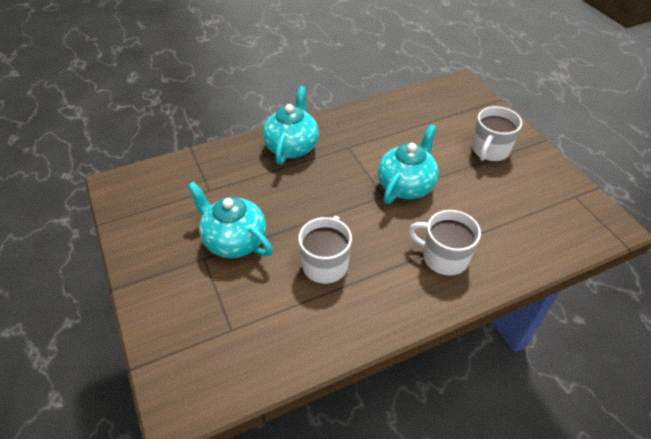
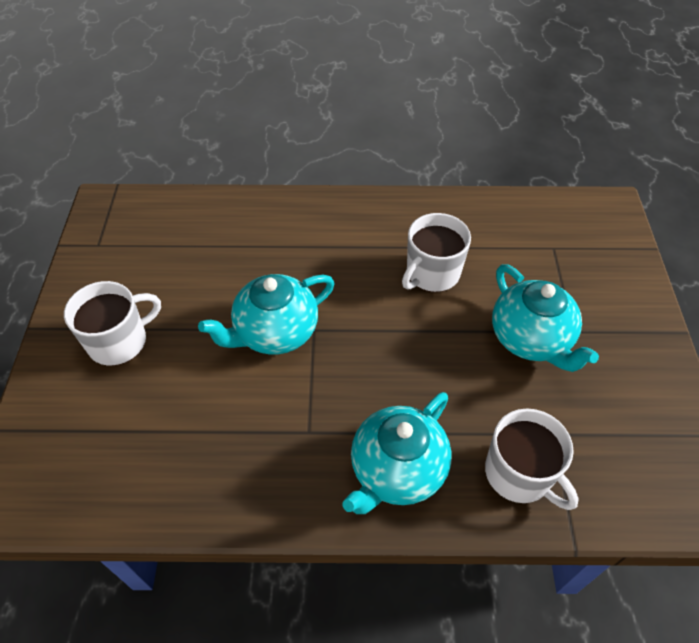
camera: 155 degrees left, 5 degrees up
white mug [409,210,481,276] -> white mug moved to [485,409,578,510]

